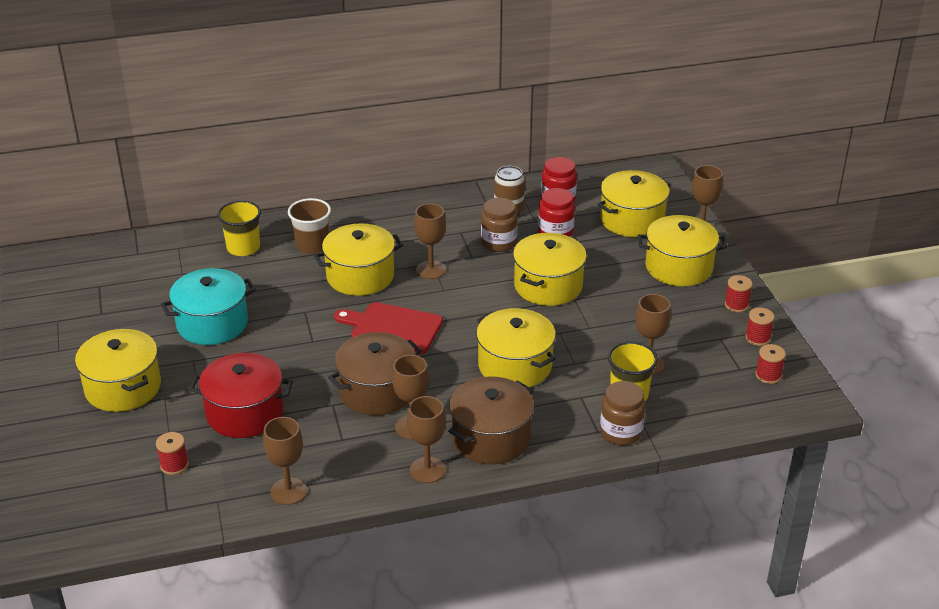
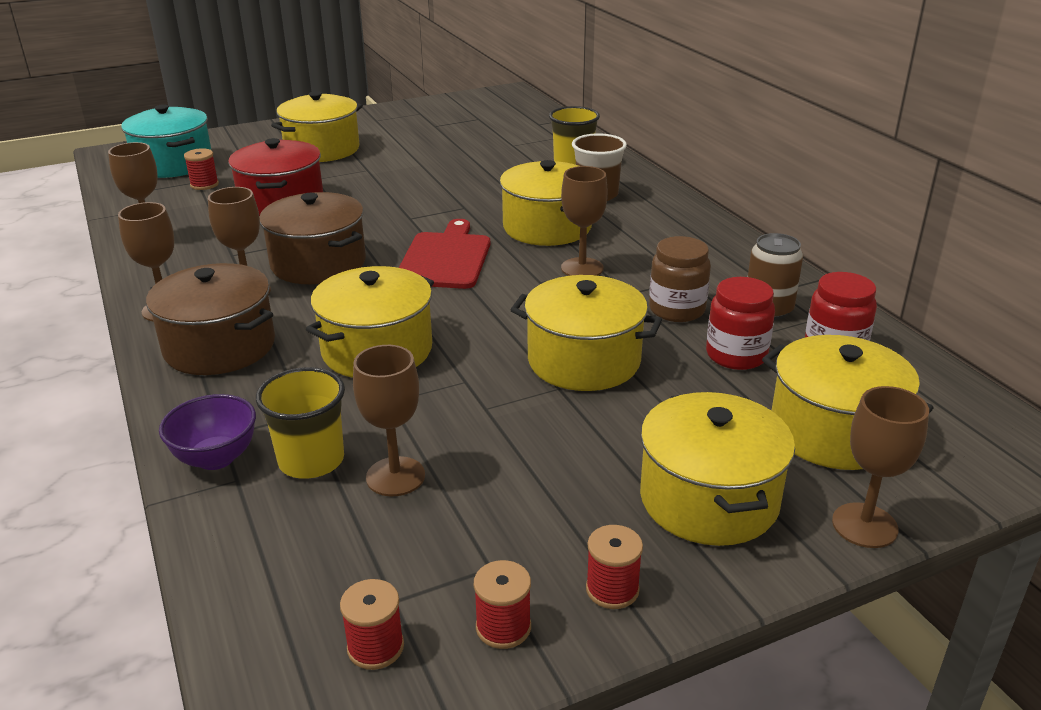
camera: 80 degrees right, 5 degrees down
turquoise pot [161,268,256,345] -> turquoise pot moved to [121,104,211,178]
brown jar [600,381,646,445] -> purple bowl [159,394,256,470]

